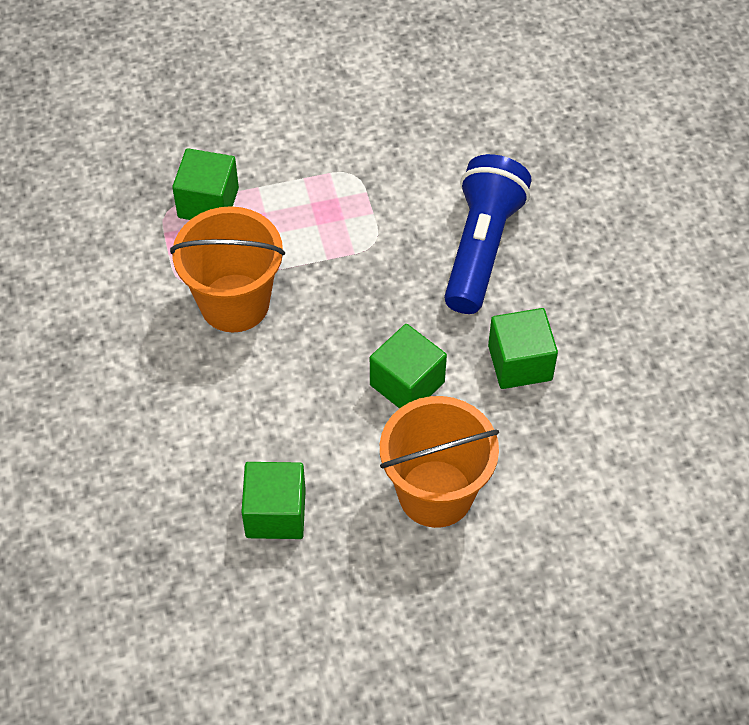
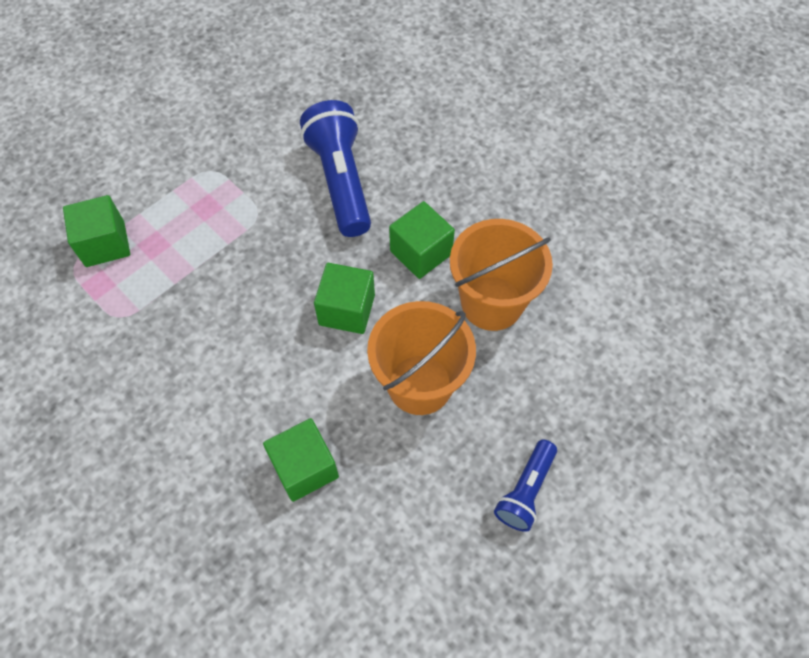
camera: 30 degrees left, 5 degrees up
orange bucket [170,206,285,333] -> orange bucket moved to [450,219,553,331]
none -> blue flashlight [494,440,557,532]

